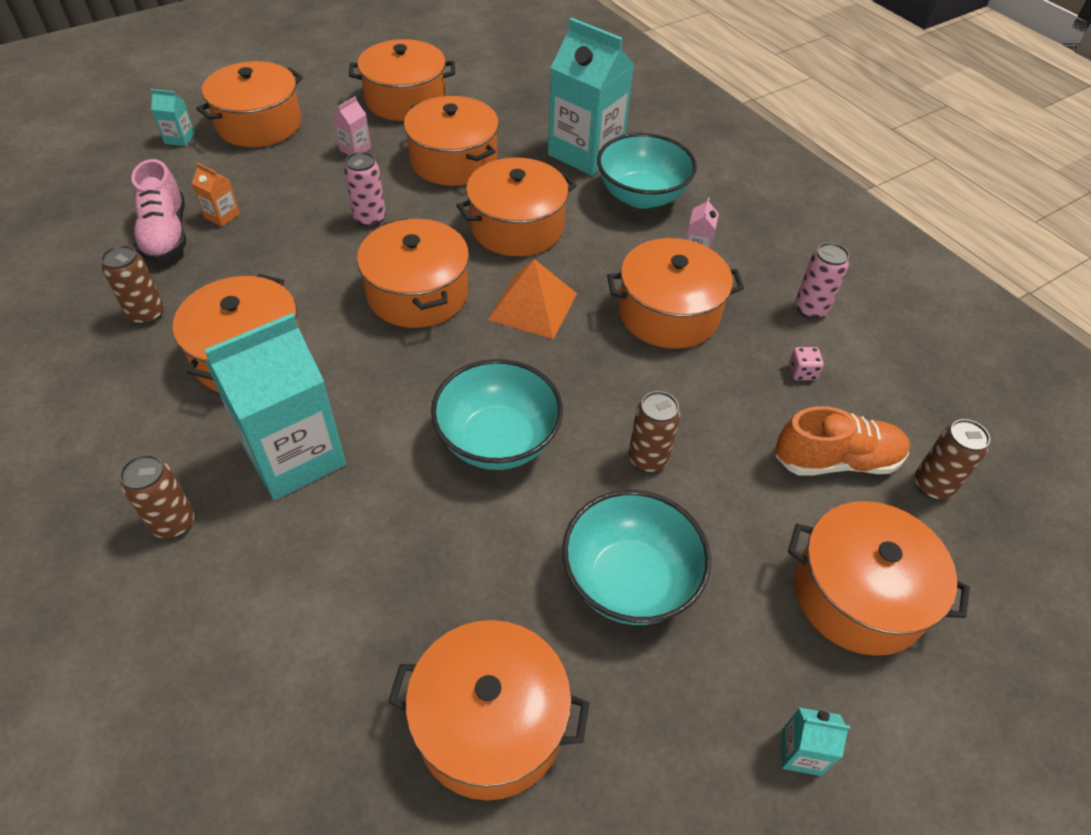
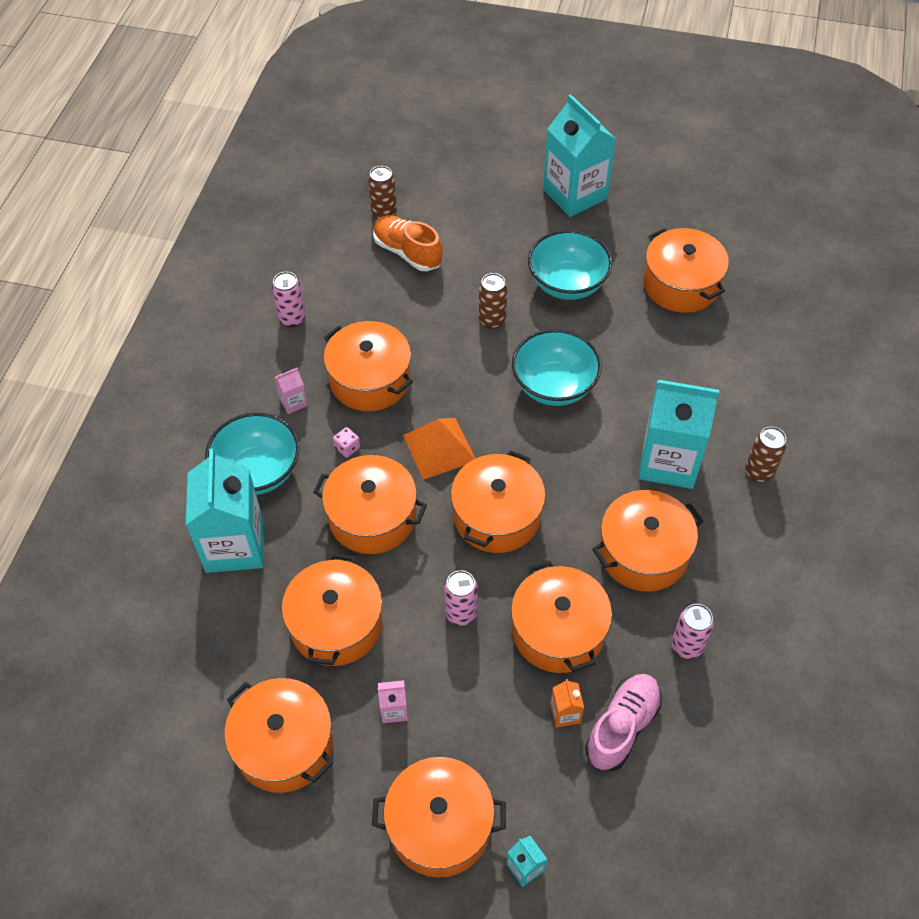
camera: 130 degrees left, 5 degrees up
brown can [101,245,164,325] -> pink can [671,604,714,659]
turquoise carton [782,707,850,776] -> turquoise carton [543,94,616,217], size x2.45
orange pot [788,501,970,656] -> orange pot moved to [511,561,612,673]
pink dice [789,347,824,380] -> pink dice moved to [333,427,360,458]

